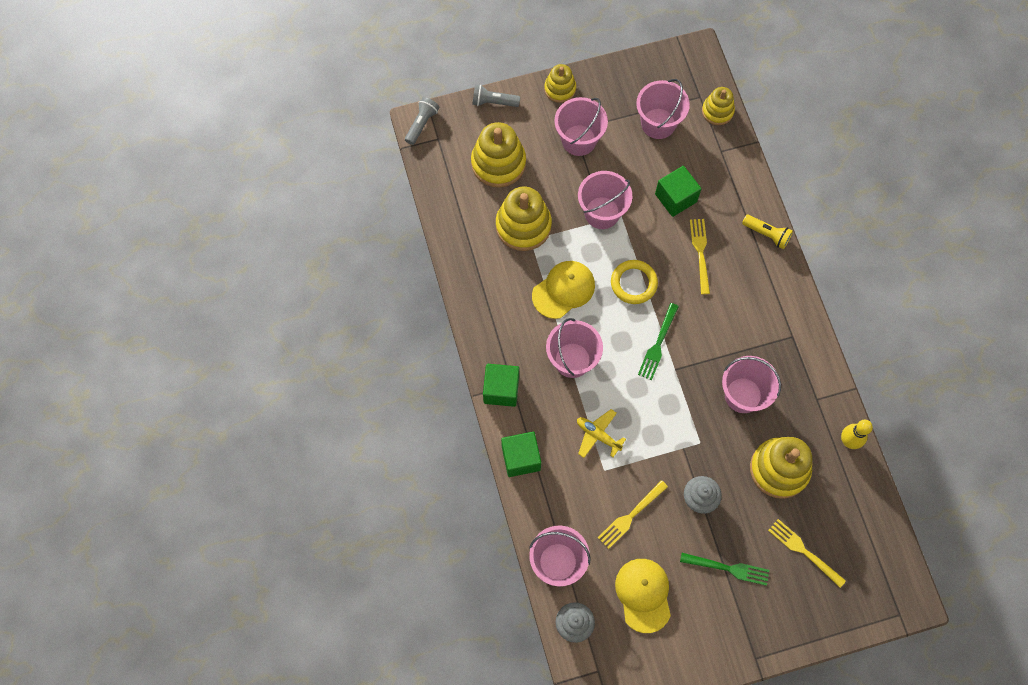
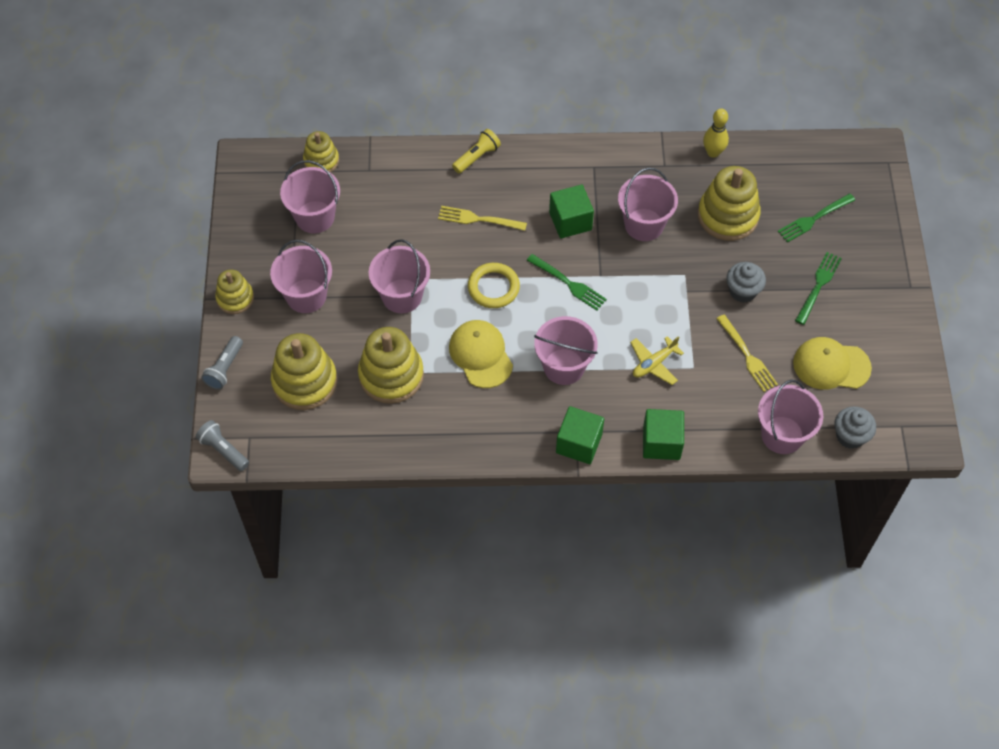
camera: 75 degrees left, 10 degrees down
green cube [655,166,701,217] -> green cube moved to [549,185,594,238]
yellow fork [768,519,846,588] -> green fork [778,194,855,243]

